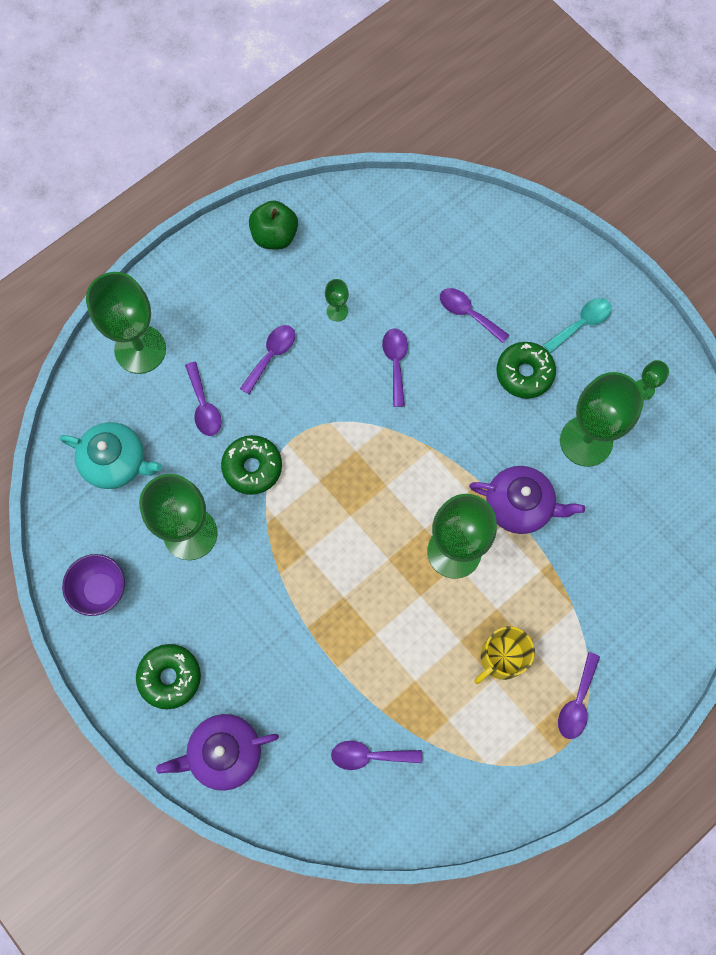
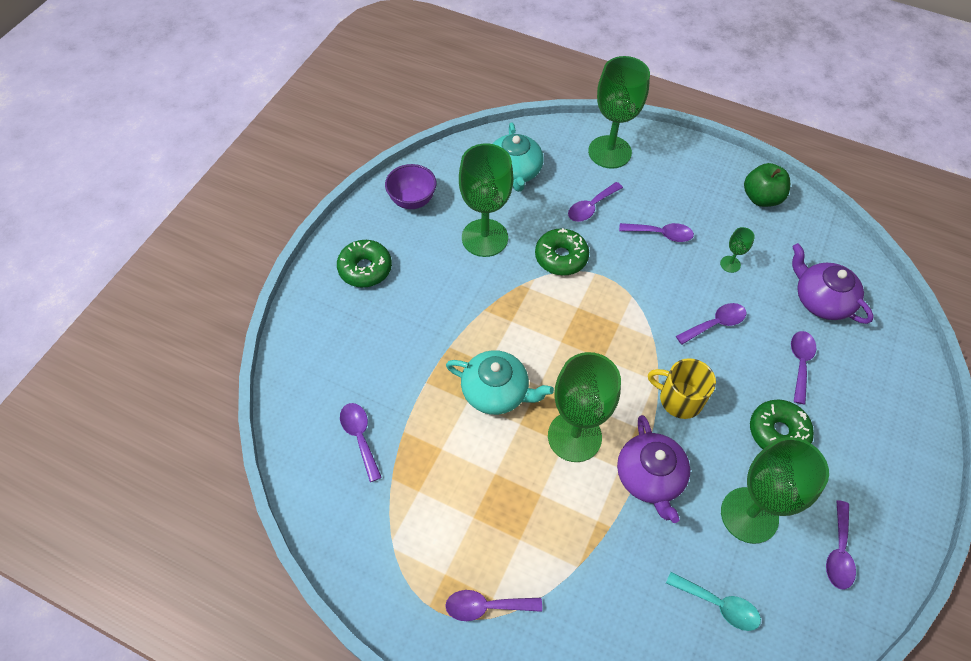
camera: 65 degrees right, 15 degrees down
purple teapot [156,714,279,791] -> purple teapot moved to [792,243,874,324]
yellow mug [474,626,535,684] -> yellow mug moved to [648,358,716,419]
turquoise spoon [543,298,612,353] -> turquoise spoon moved to [666,572,761,631]
green goblet [636,360,669,400] -> purple spoon [826,500,856,590]
none -> turquoise teapot [446,350,554,415]

